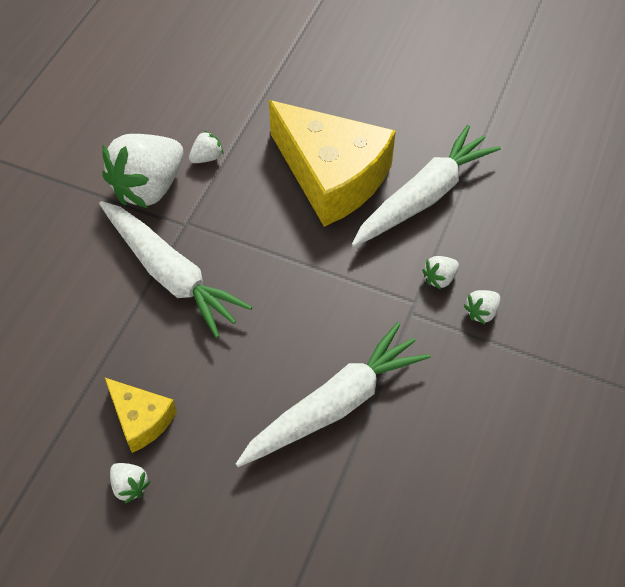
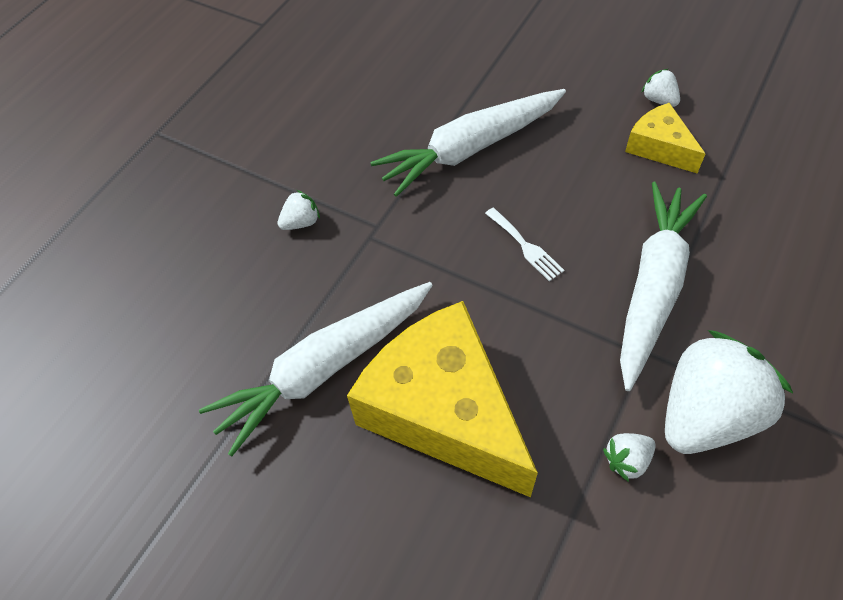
camera: 170 degrees left, 0 degrees up
white carrot [99,201,252,338] -> white carrot turned 60 degrees clockwise [620,182,707,391]
white strawberry [422,256,459,290] -> none
none -> white fork [485,208,564,281]

